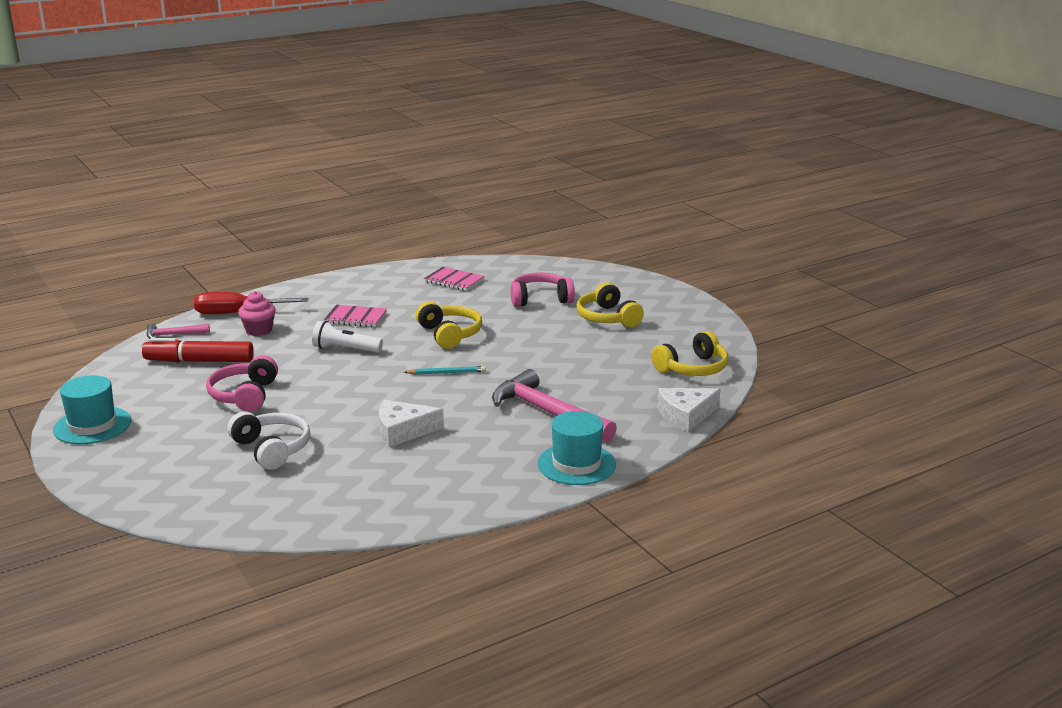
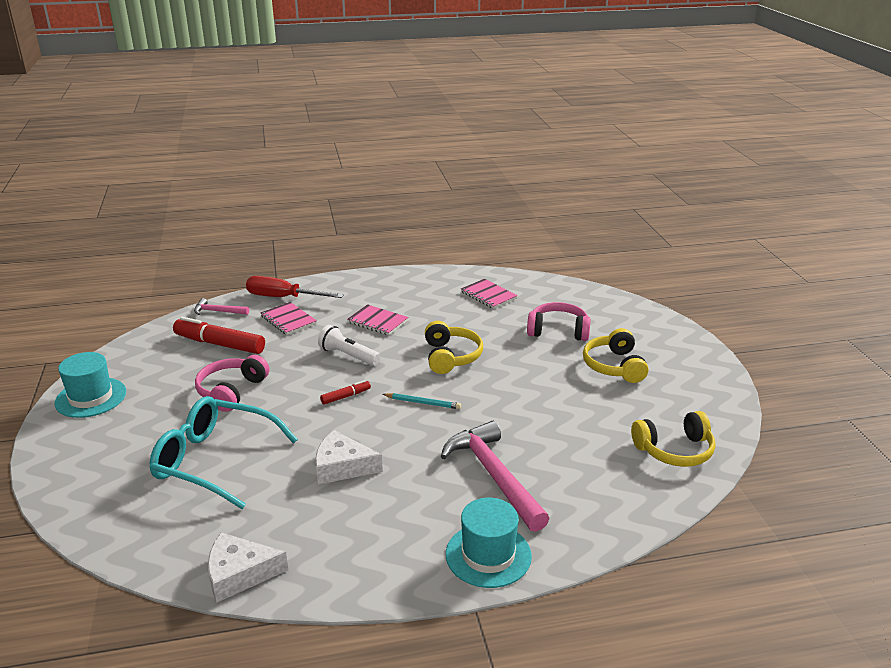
camera: 20 degrees right, 5 degrees up
white headphones [228,411,310,470] -> turquoise glasses [150,396,298,509]
pink cupcake [238,291,276,336] -> pink notebook [260,302,317,335]
white cheese [657,388,721,432] -> white cheese moved to [208,533,288,603]
none -> red marker [320,380,371,405]

